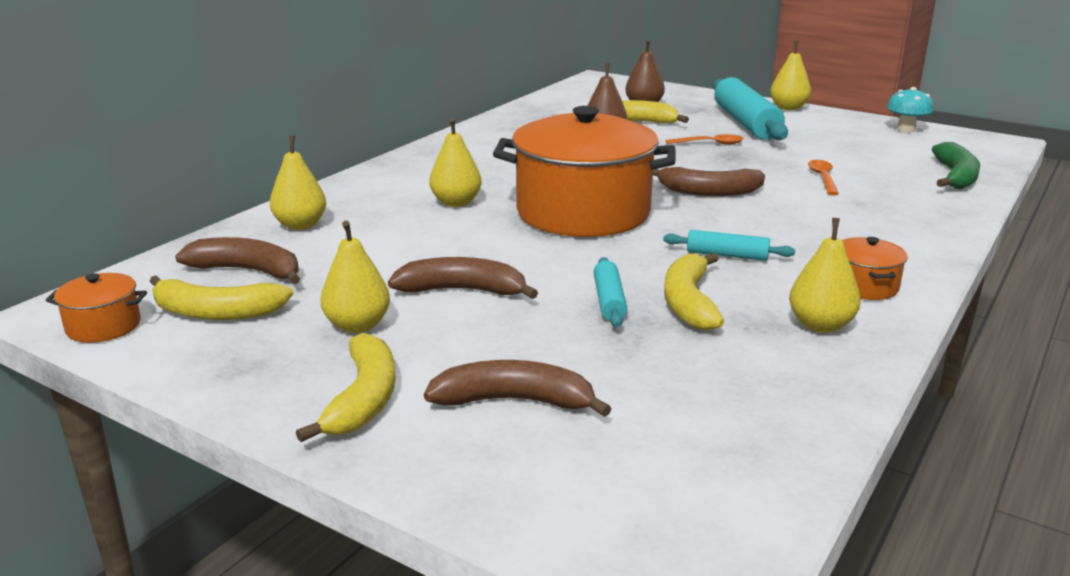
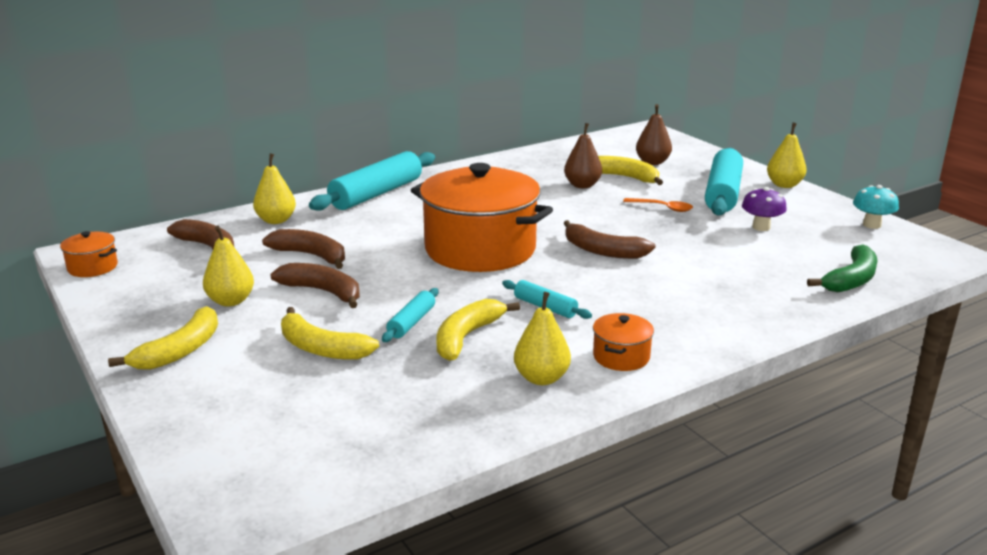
camera: 25 degrees right, 0 degrees up
yellow banana [150,275,293,320] -> yellow banana moved to [281,307,379,360]
brown banana [424,360,611,417] -> brown banana moved to [262,229,345,269]
yellow pear [430,118,482,207] -> none
orange spoon [808,160,839,195] -> none
none -> turquoise rolling pin [309,151,435,211]
none -> purple mushroom [742,187,787,231]

